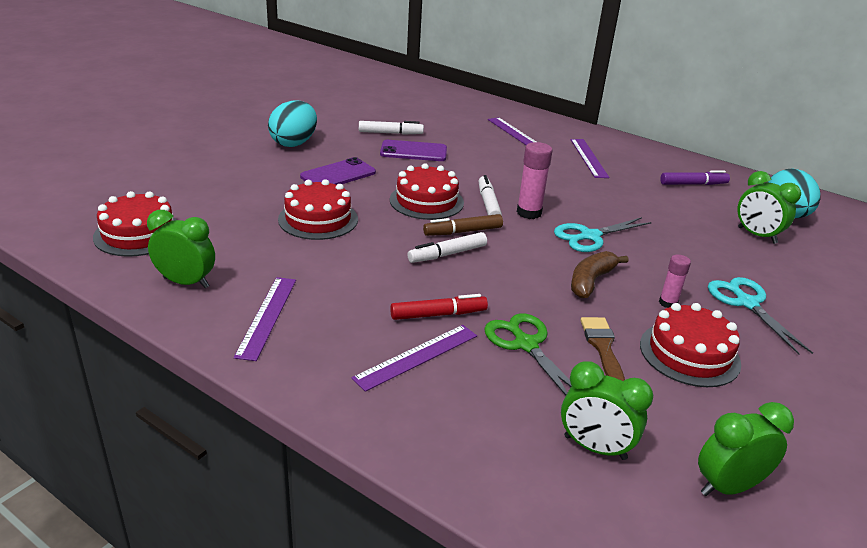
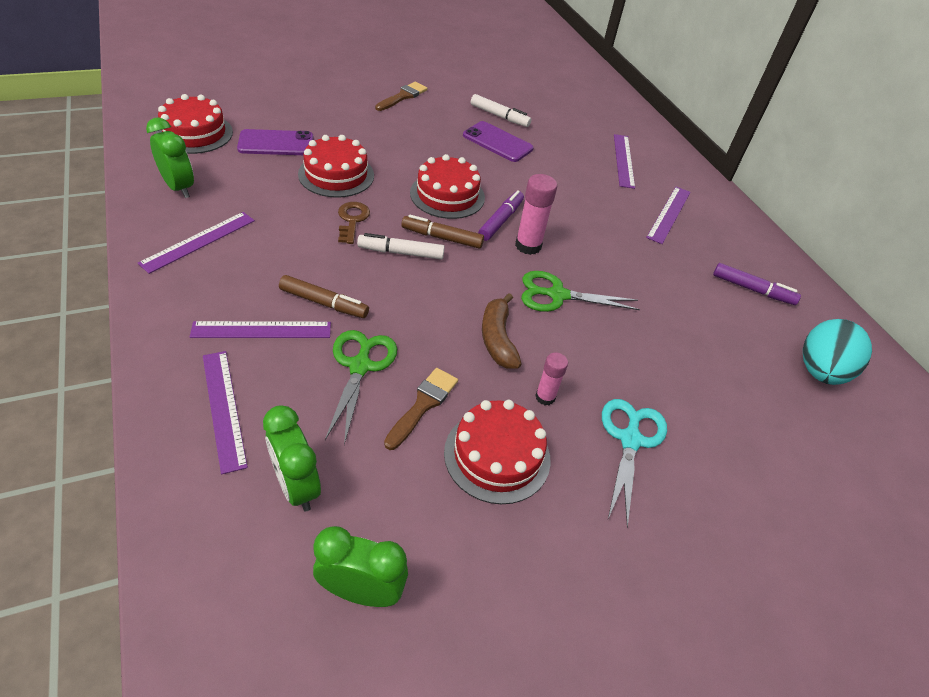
camera: 30 degrees right, 15 degrees up
turquoise egg [268,100,317,147] -> brown brush [375,82,427,111]
purple phone [300,157,376,185] -> purple phone moved to [237,129,314,155]
red marker [390,294,488,320] -> brown marker [279,275,369,318]
white marker [478,175,502,216] -> purple marker [478,190,524,241]
turquoise scissors [554,217,652,252] -> green scissors [521,271,640,312]
brown banana [571,251,629,298] -> brown banana turned 75 degrees counterclockwise [482,293,522,369]
green clock [738,171,801,244] -> none
none -> purple ruler [203,351,248,474]
none -> brown key [338,202,370,244]

